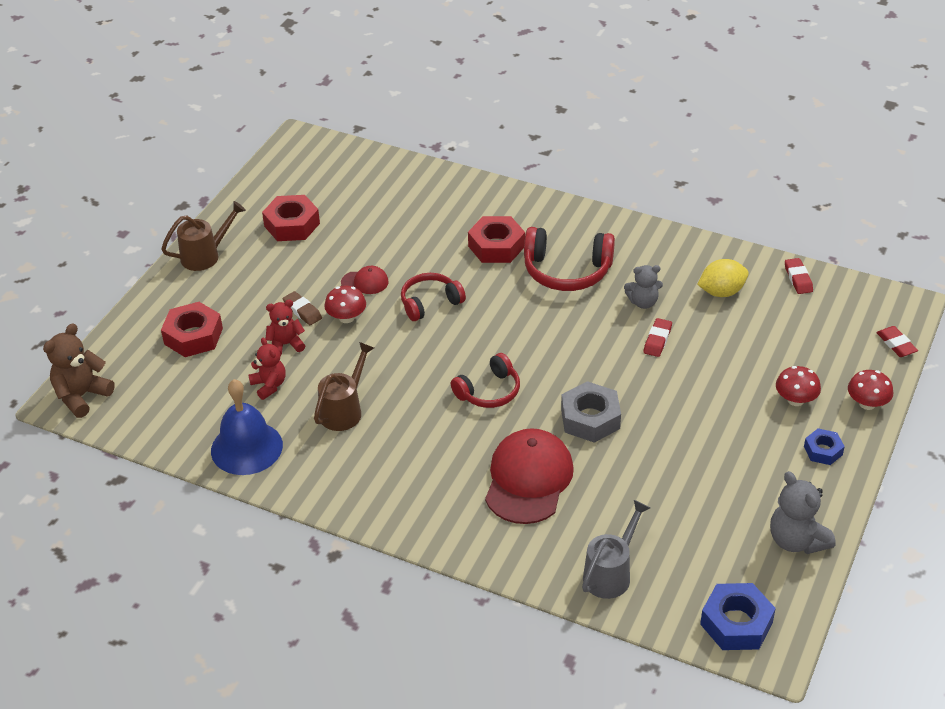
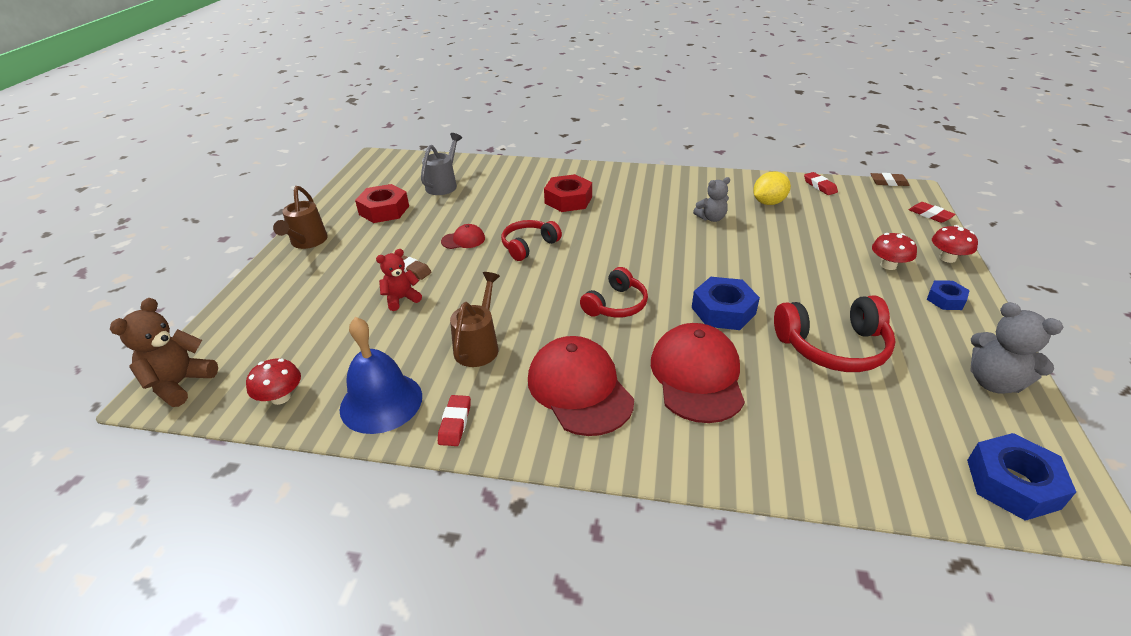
camera: 15 degrees left, 5 degrees down
brown watering can [161,201,246,271] -> brown watering can turned 135 degrees clockwise [273,186,328,249]
red nut [161,302,223,357] -> none
red teddy bear [249,338,286,400] -> none
red mushroom [324,286,366,323] -> red mushroom moved to [246,358,301,405]
red headphones [524,227,615,291] -> red headphones moved to [774,296,895,372]
grey nut [561,381,621,443] -> blue nut [692,277,760,330]
grey watering can [582,500,650,599] -> grey watering can moved to [421,133,462,195]
red eraser [644,318,672,357] -> red eraser moved to [438,395,471,446]
none -> red cap [528,336,634,436]
none -> brown eraser [870,173,909,186]

